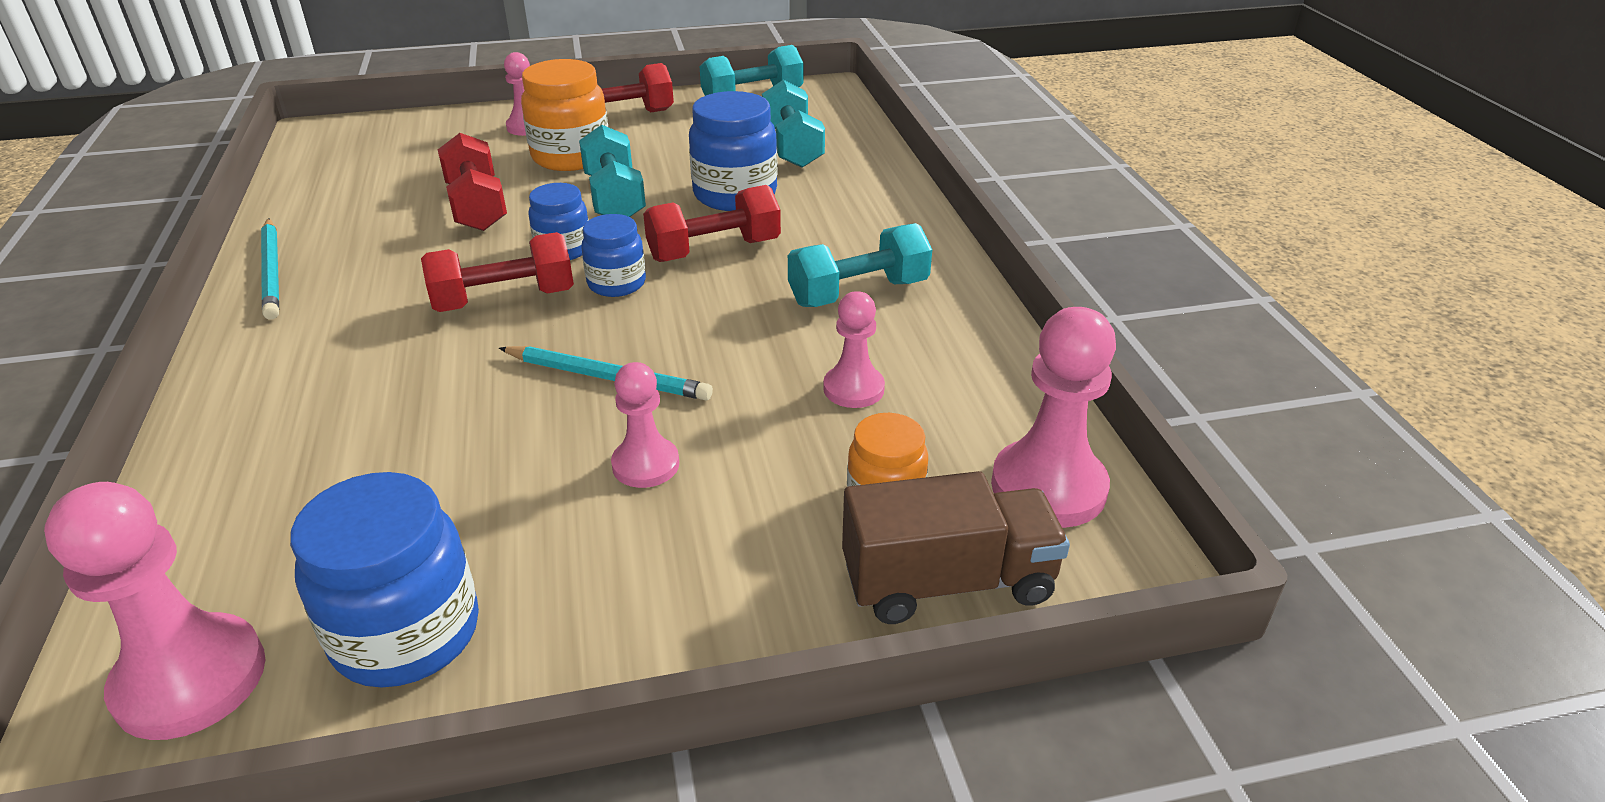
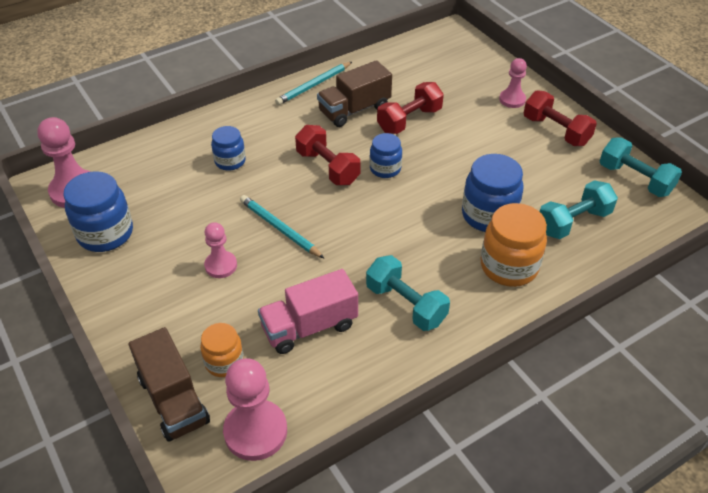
camera: 70 degrees right, 10 degrees up
turquoise pencil [499,346,713,401] -> turquoise pencil turned 135 degrees clockwise [240,195,325,259]
orange jar [521,59,608,171] -> orange jar moved to [481,203,547,287]
turquoise dumbbell [579,125,646,217] -> none
blue jar [581,214,646,297] -> blue jar moved to [211,126,246,171]
red dumbbell [643,185,781,262] -> none
pink pawn [823,291,885,408] -> pink truck [258,269,358,354]
none -> brown truck [317,60,392,127]

